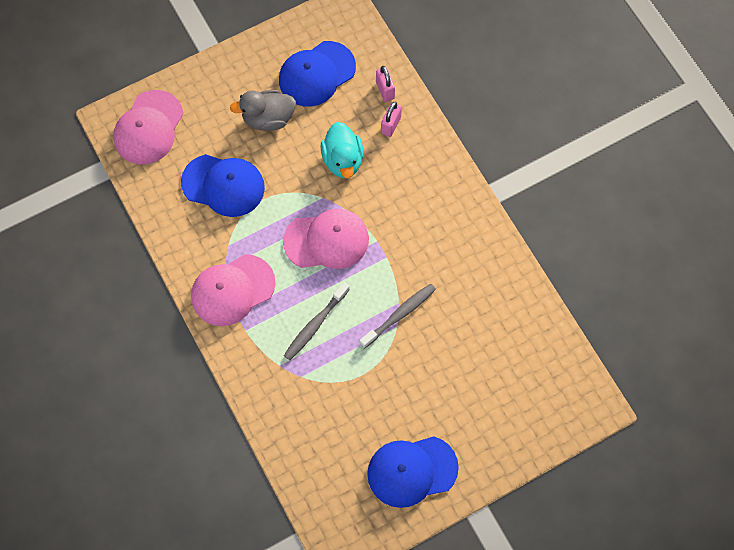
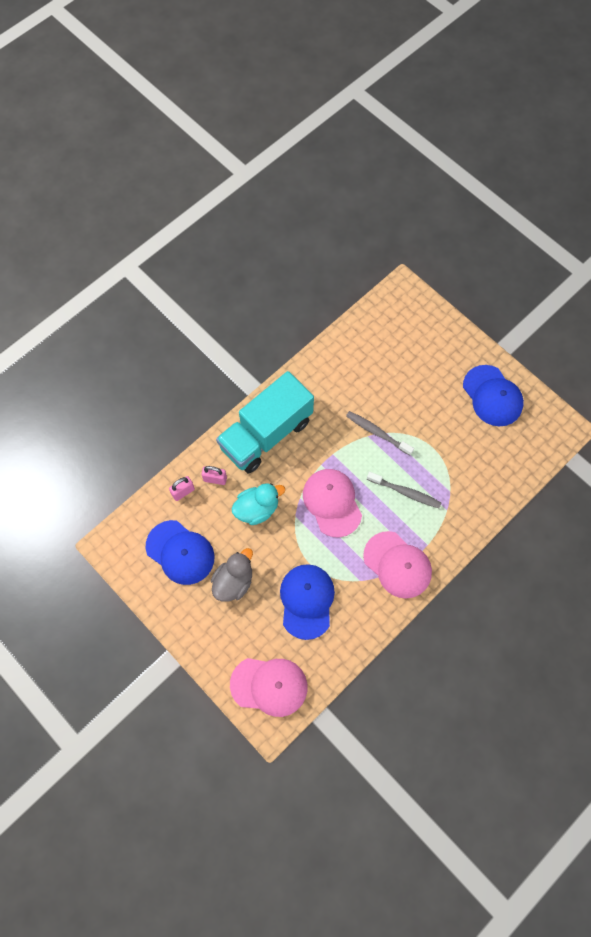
camera: 105 degrees left, 0 degrees up
grey duck [230,90,296,131] -> grey duck turned 120 degrees counterclockwise [211,548,253,602]
none -> turquoise truck [216,371,314,474]

